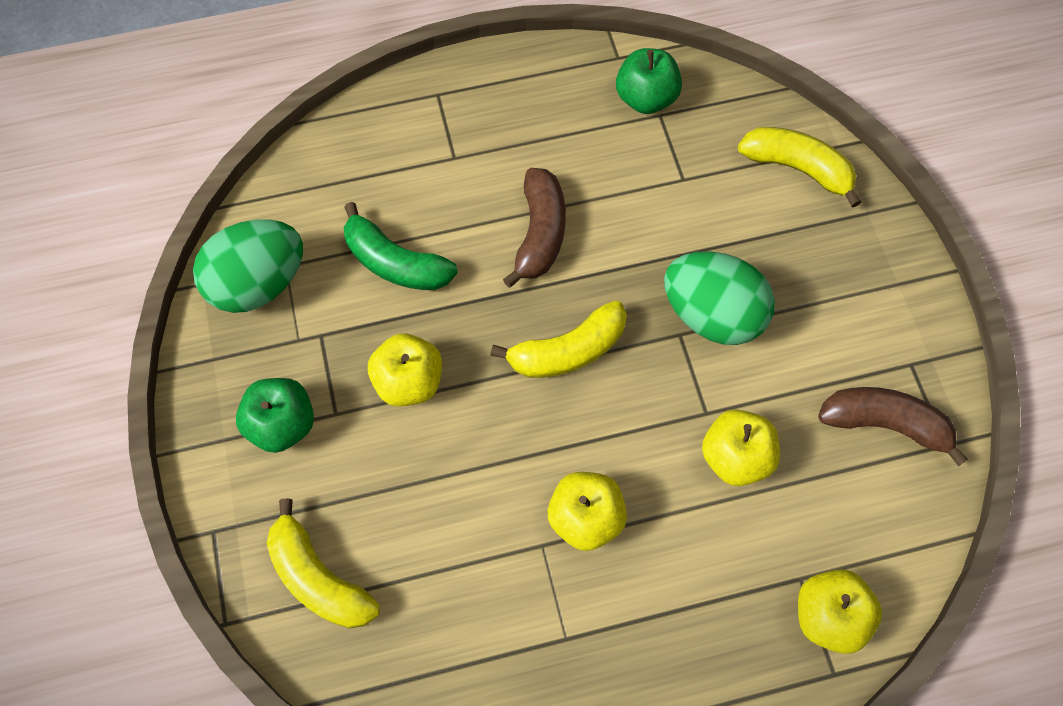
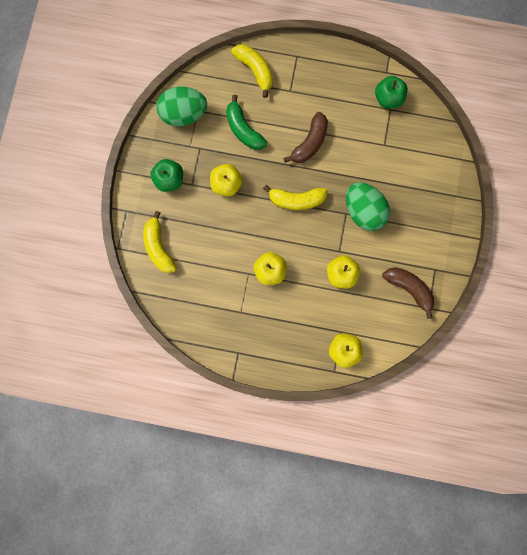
camera: 25 degrees right, 15 degrees up
yellow banana [738,127,861,208] -> yellow banana moved to [231,44,273,98]

